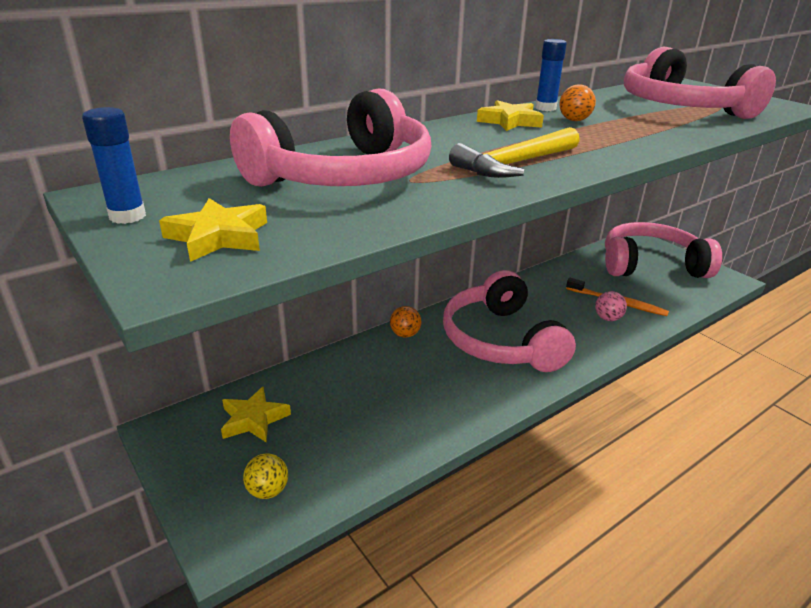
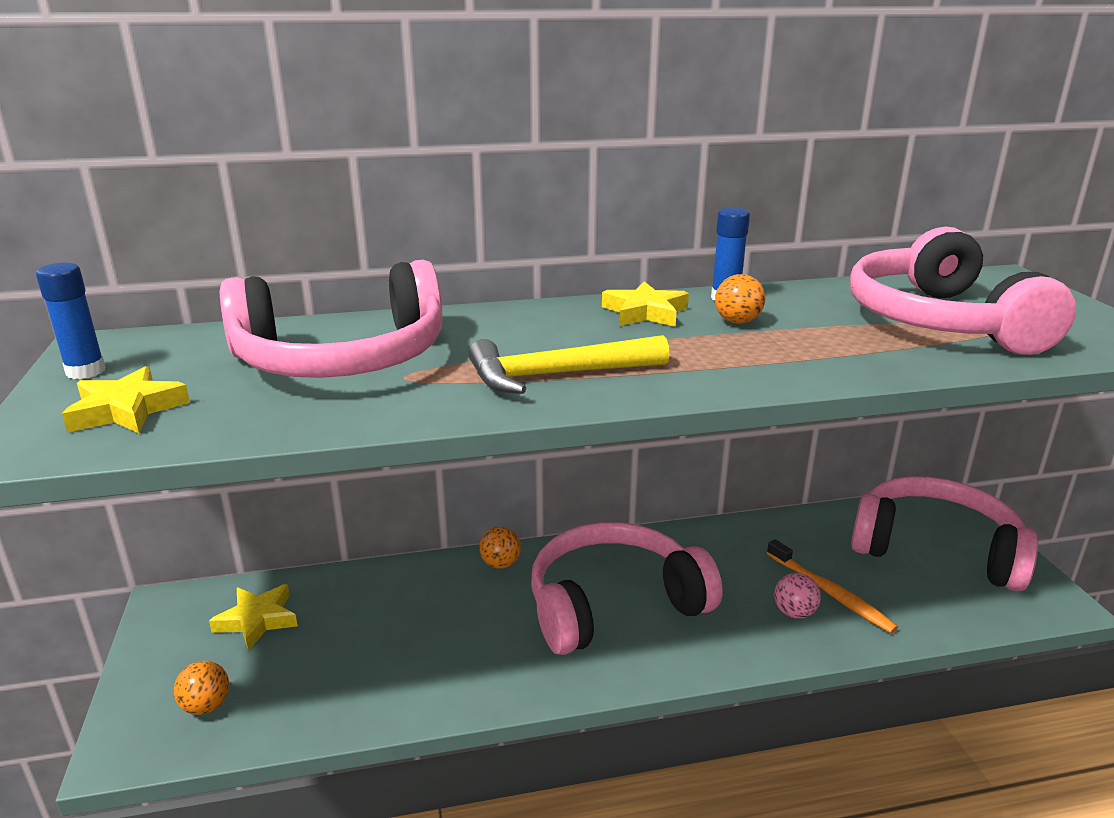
camera: 25 degrees right, 5 degrees down
yellow ball [243,453,288,499] -> orange ball [174,661,229,715]
pink headphones [443,270,576,372] -> pink headphones turned 60 degrees clockwise [531,522,723,655]

